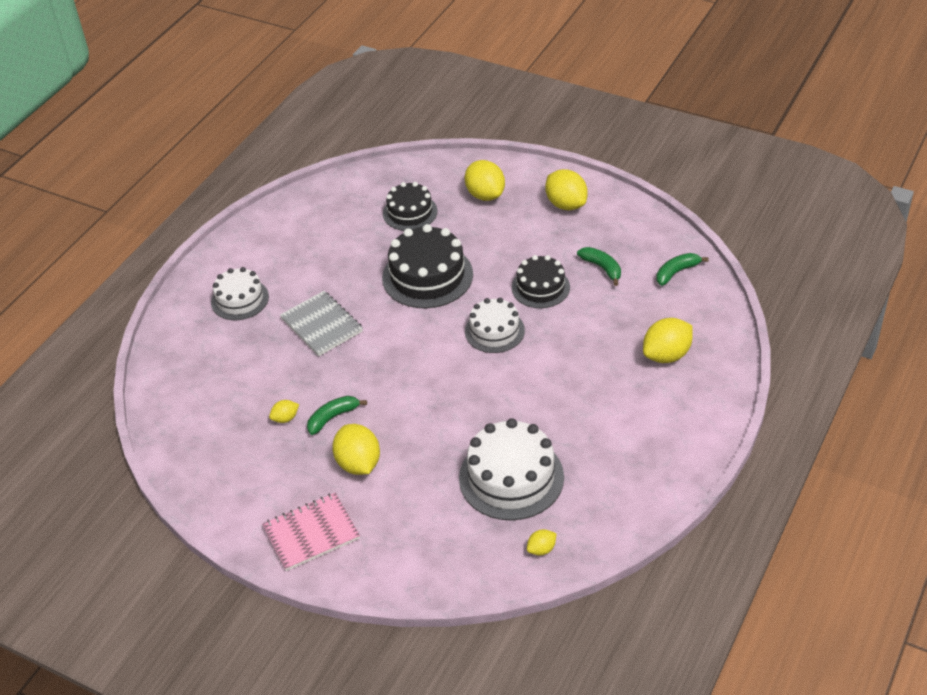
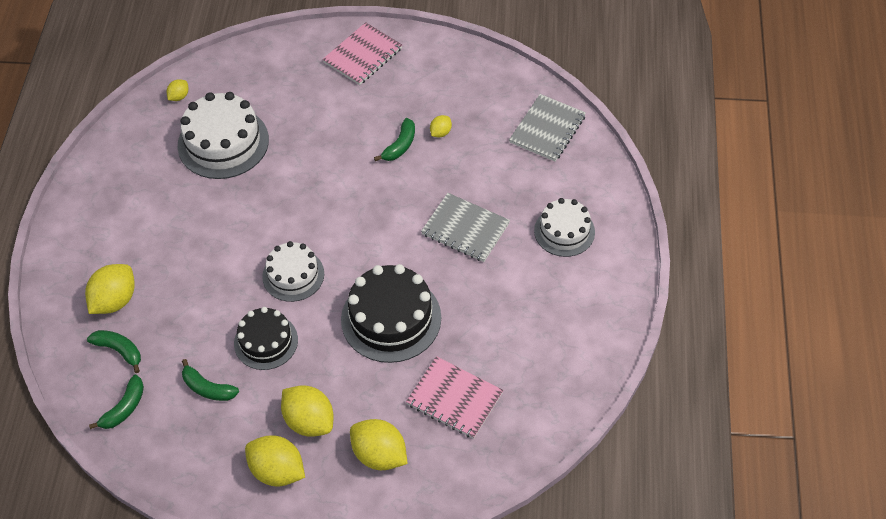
camera: 155 degrees right, 10 degrees up
yellow lemon [332,424,380,475] -> yellow lemon moved to [281,386,333,437]
black cake [383,182,438,231] -> pink notebook [406,356,504,439]
none -> green banana [87,330,141,373]
none -> grey notebook [509,94,586,162]

